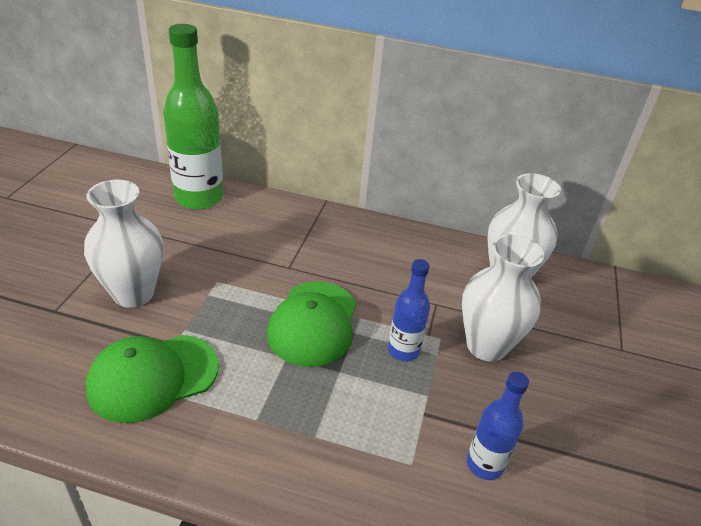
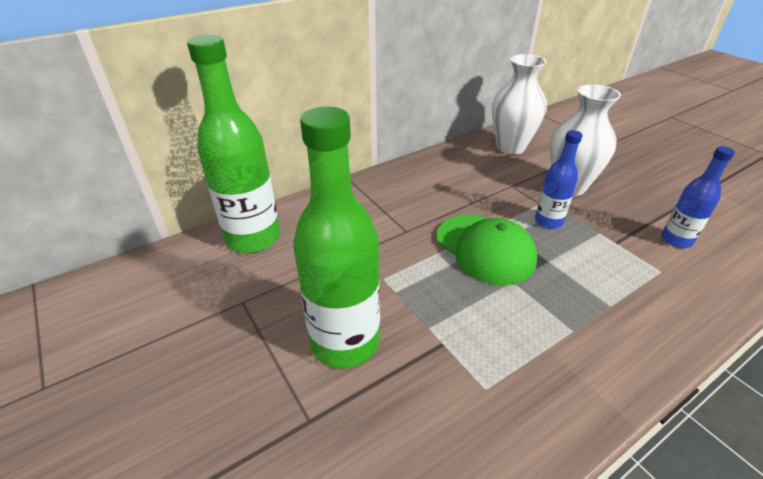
camera: 45 degrees left, 0 degrees up
white vase [84,180,163,308] -> green bottle [293,107,380,369]
green cap [86,335,219,423] -> none

